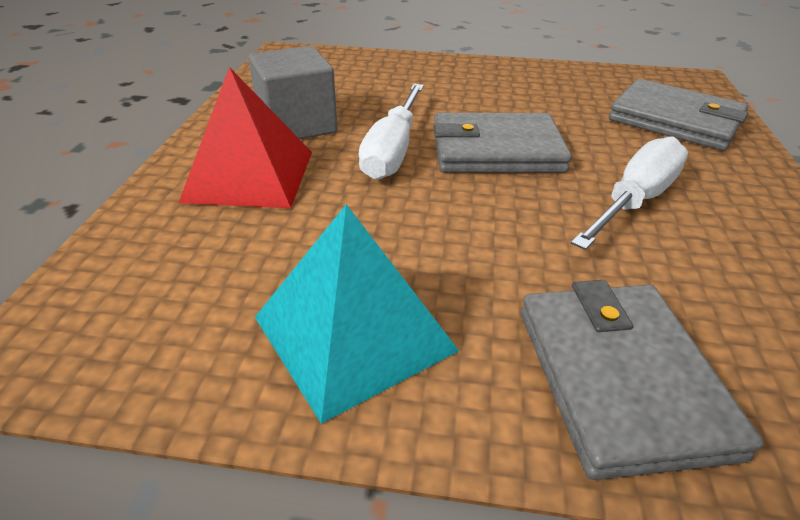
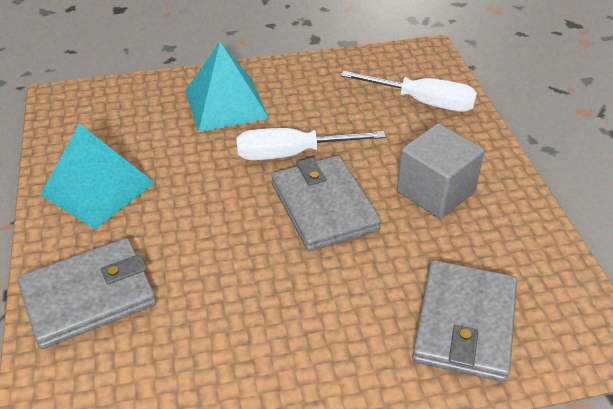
camera: 70 degrees right, 5 degrees up
red pyramid [179,67,312,208] -> turquoise pyramid [185,42,269,132]
grey cube [248,46,338,139] -> grey cube moved to [397,124,484,219]
white screwdriver [571,136,688,250] -> white screwdriver moved to [341,71,477,112]

